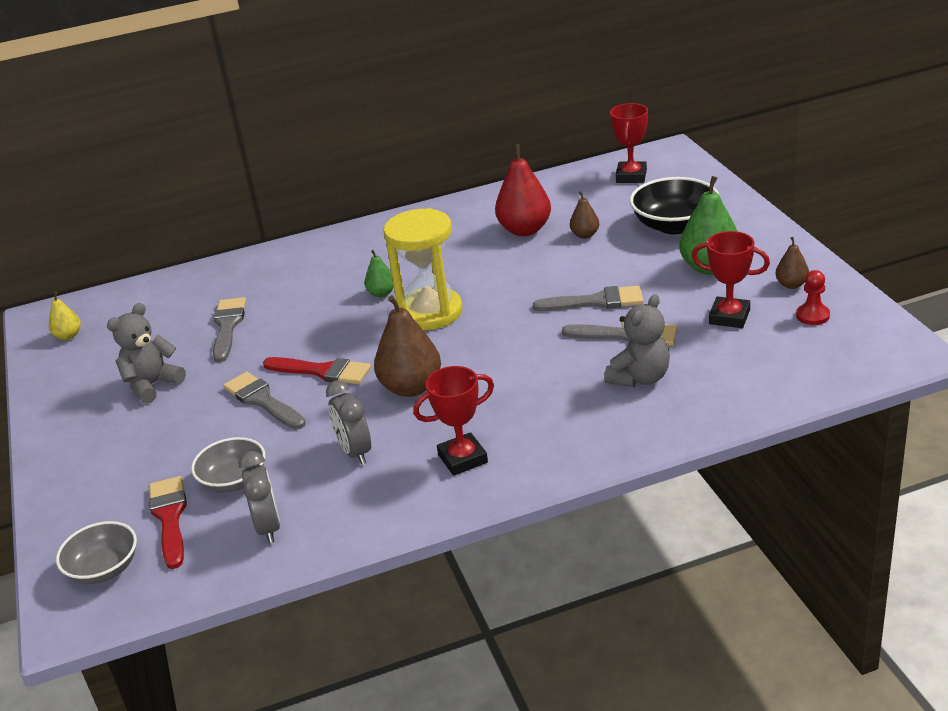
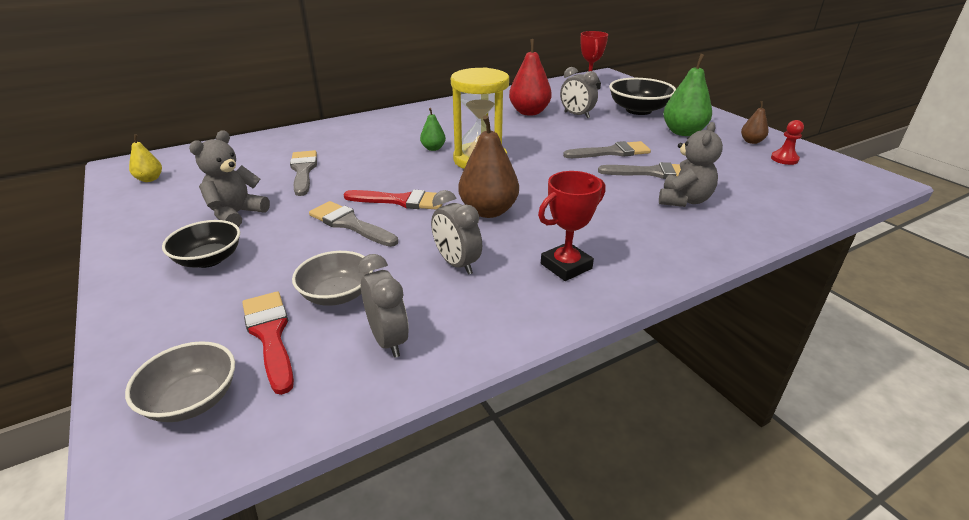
camera: 15 degrees left, 0 degrees up
brown pear [570,191,599,239] -> grey clock [560,67,598,119]
red trophy [692,231,770,328] -> none
none -> black bowl [162,220,240,268]

